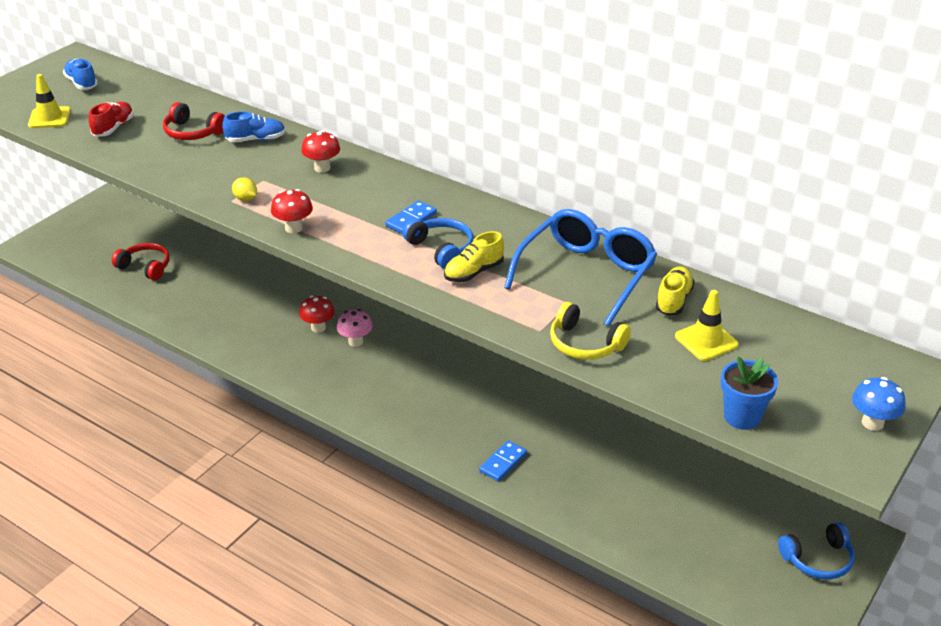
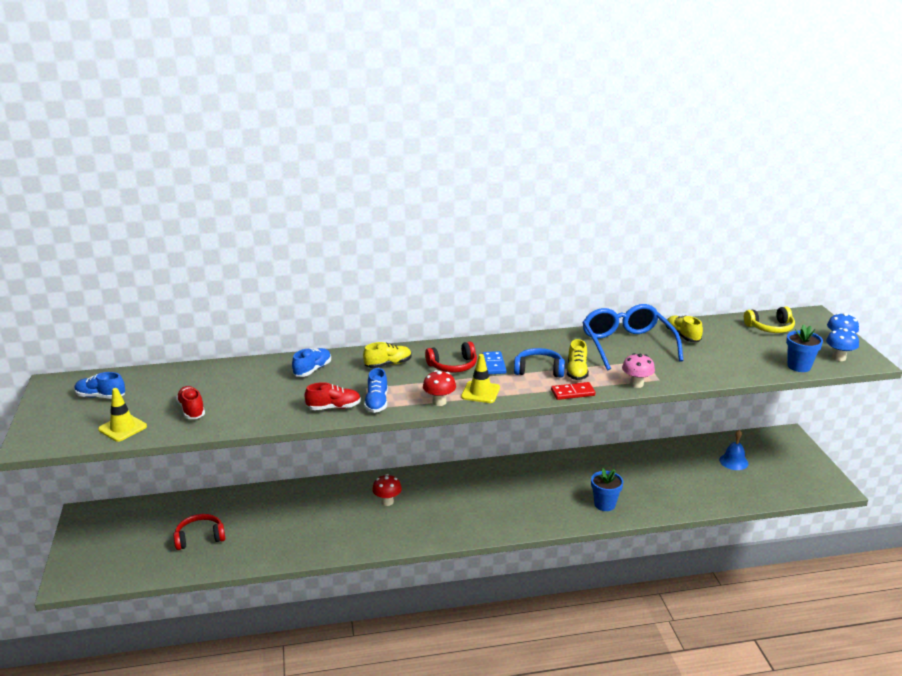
camera: 45 degrees left, 10 degrees down
red headphones [163,102,225,140] -> red headphones moved to [425,341,477,373]
yellow lemon [232,178,257,201] -> blue shoe [364,368,388,413]
red mushroom [301,130,340,173] -> yellow shoe [363,342,412,368]
pink mushroom [337,309,373,347] -> pink mushroom moved to [622,353,655,388]
blue domino [479,440,527,482] -> blue flower pot [591,468,624,511]
yellow headphones [550,302,631,360] -> yellow headphones moved to [744,307,795,333]
yellow traffic cone [675,290,739,361] -> yellow traffic cone moved to [461,354,500,403]
blue headphones [778,522,855,579] -> none
none -> red shoe [305,382,361,410]
none -> red domino [551,382,595,400]
none -> blue bell [719,430,748,470]
none -> blue mushroom [826,328,859,361]

